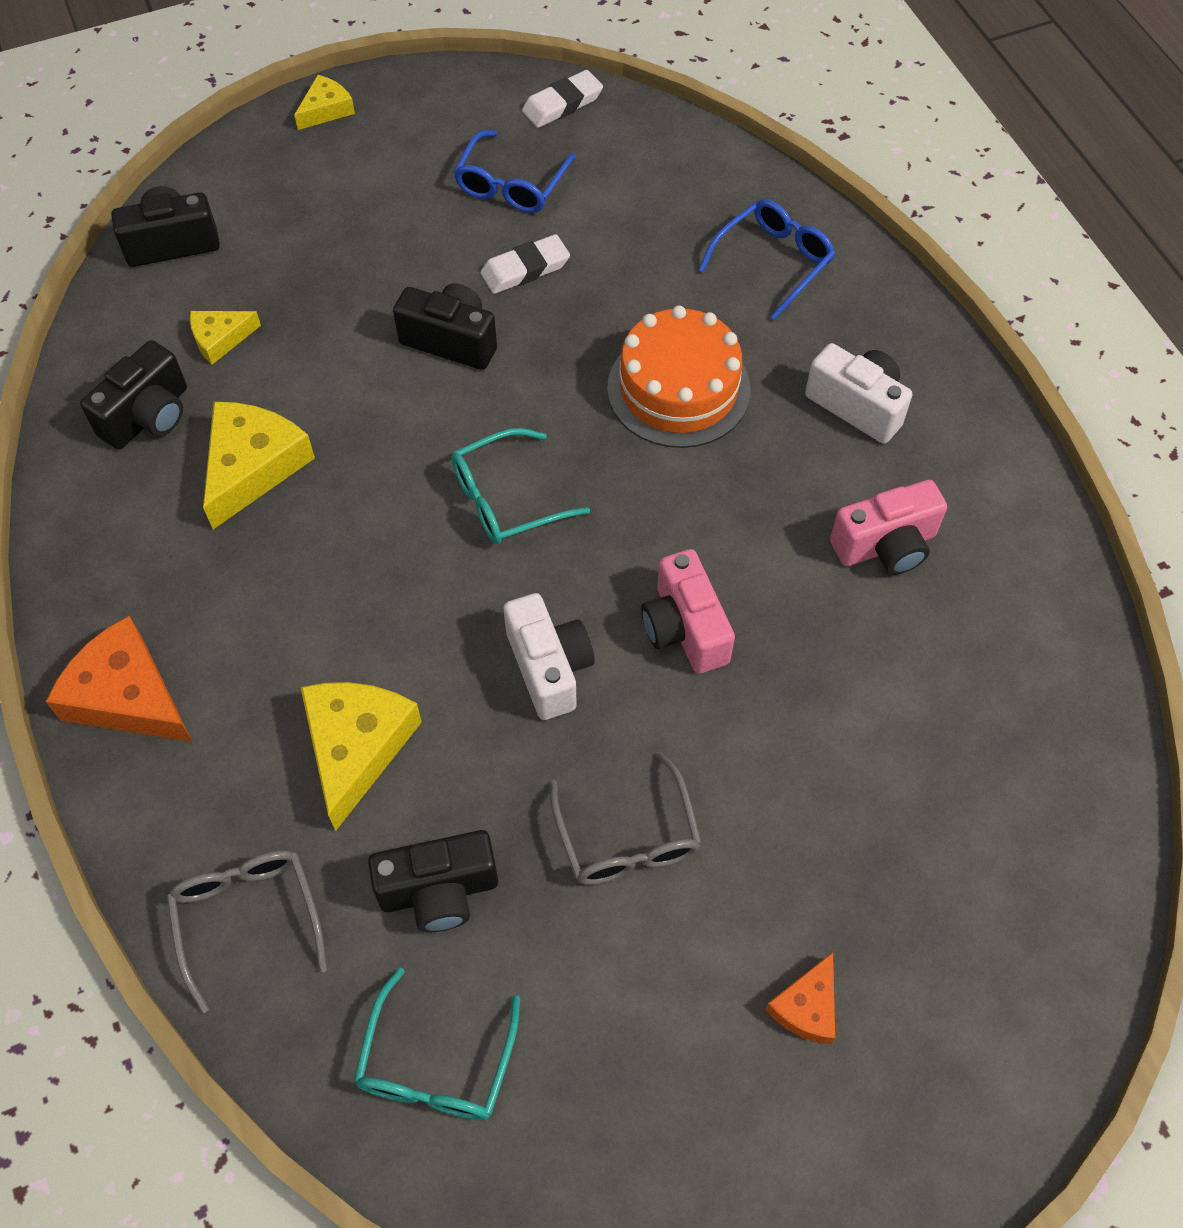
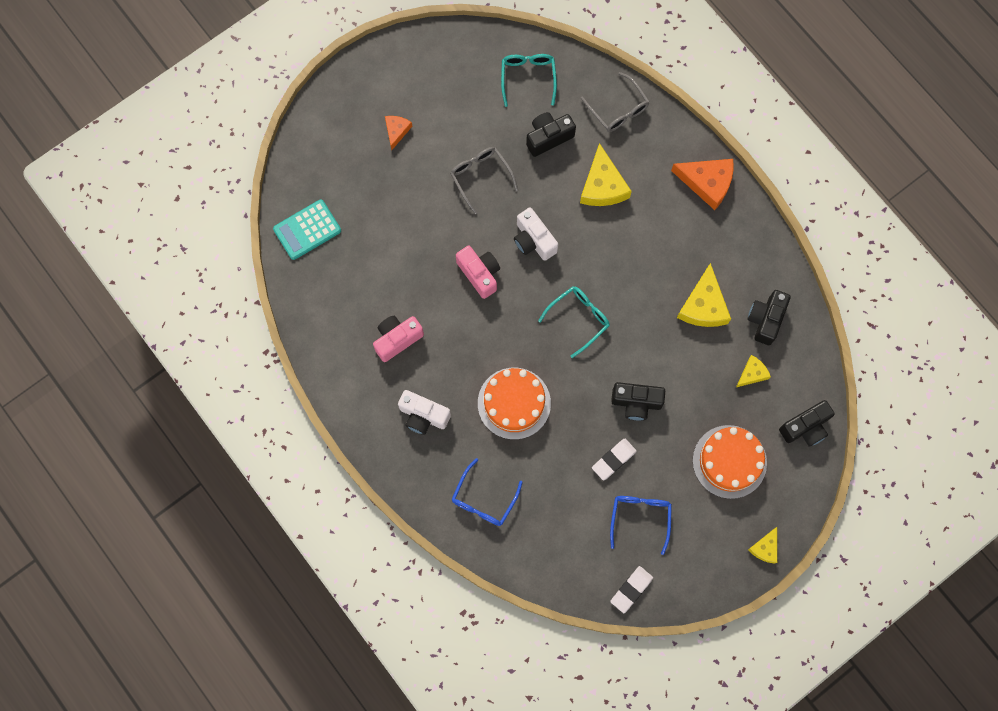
camera: 165 degrees right, 15 degrees up
none -> turquoise calculator [273,200,341,260]
none -> orange cake [693,425,767,499]

